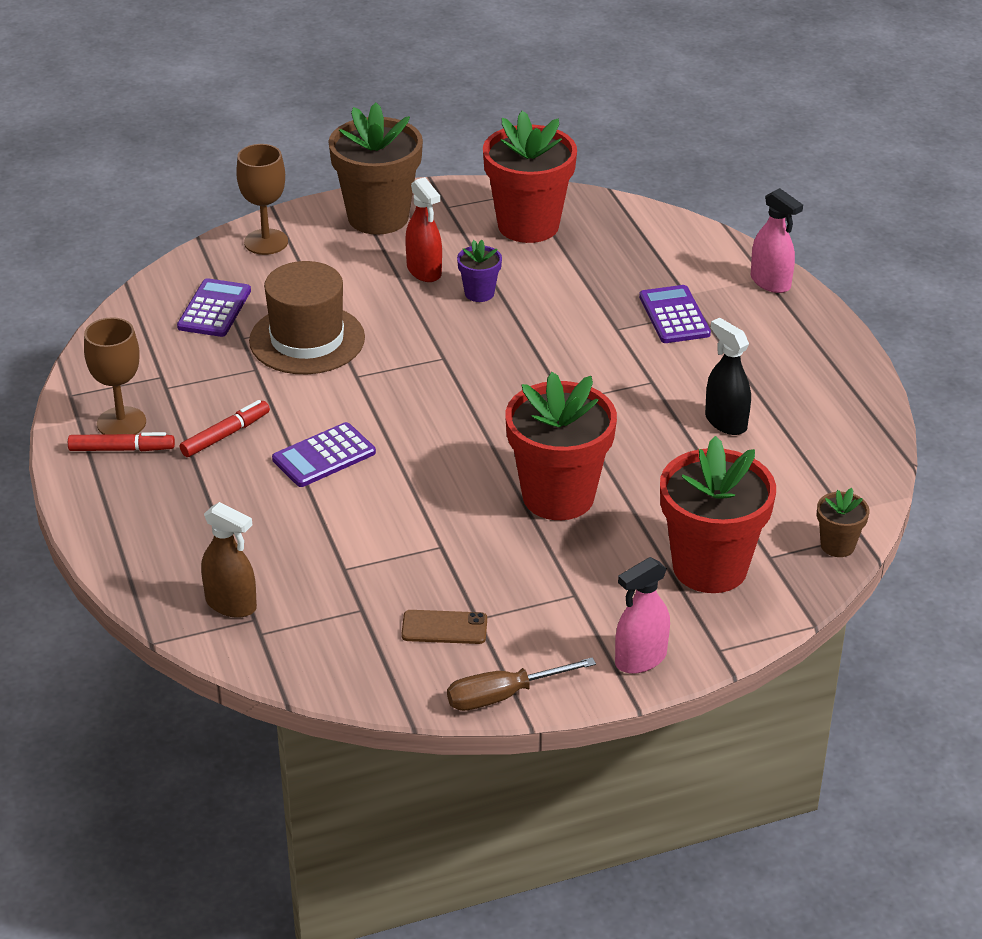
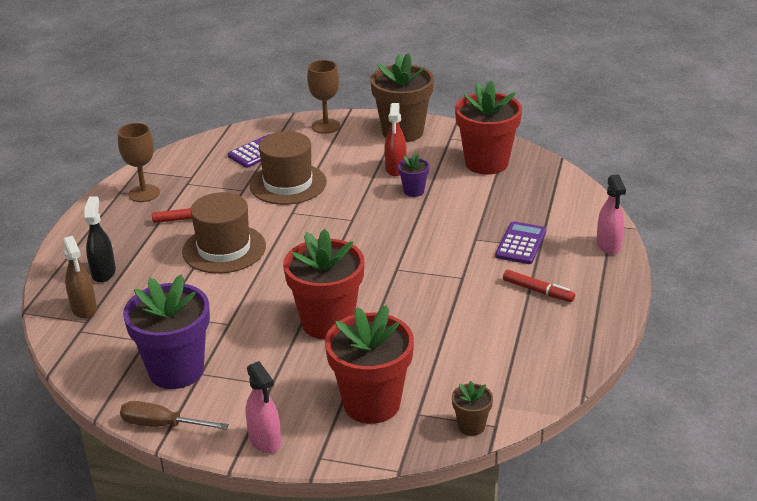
camera: 35 degrees right, 5 degrees down
red marker [68,432,175,451] -> red marker moved to [503,270,575,302]
purple calculator [272,422,376,487] -> brown hat [182,192,266,274]
brown phone [401,610,487,644] -> purple flower pot [123,275,210,389]
pink spray bottle [615,557,670,674] -> pink spray bottle turned 120 degrees counterclockwise [245,361,281,453]
black spray bottle [705,318,751,435] -> black spray bottle moved to [85,196,116,283]

